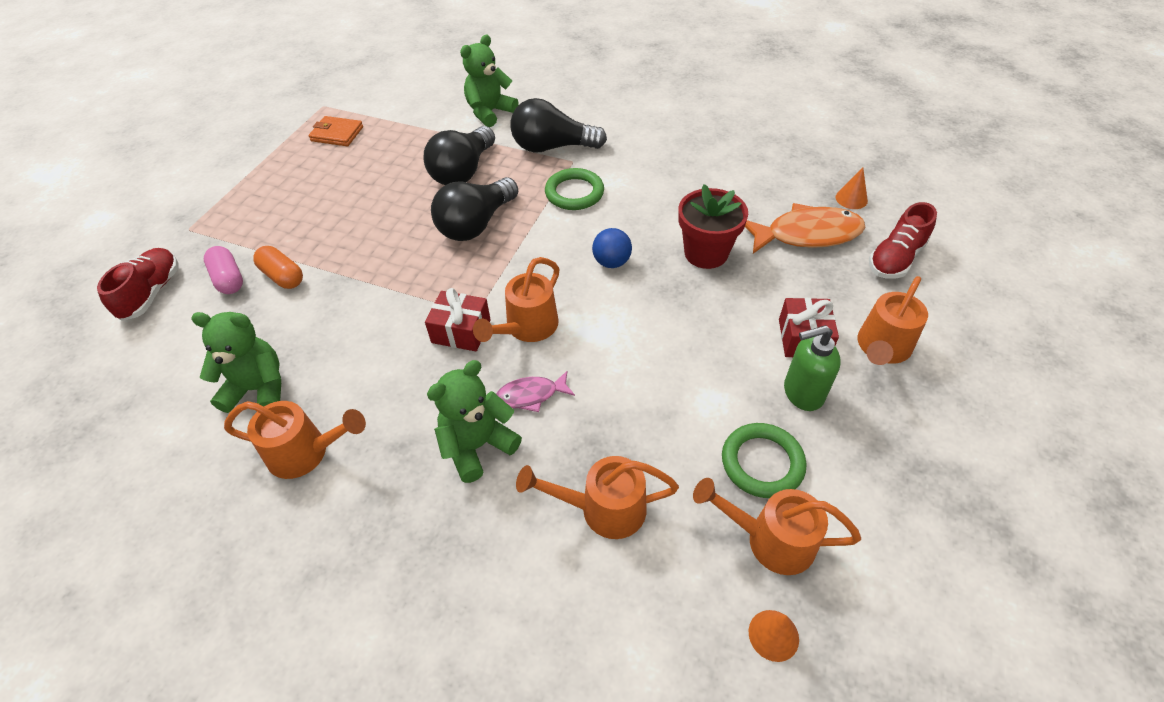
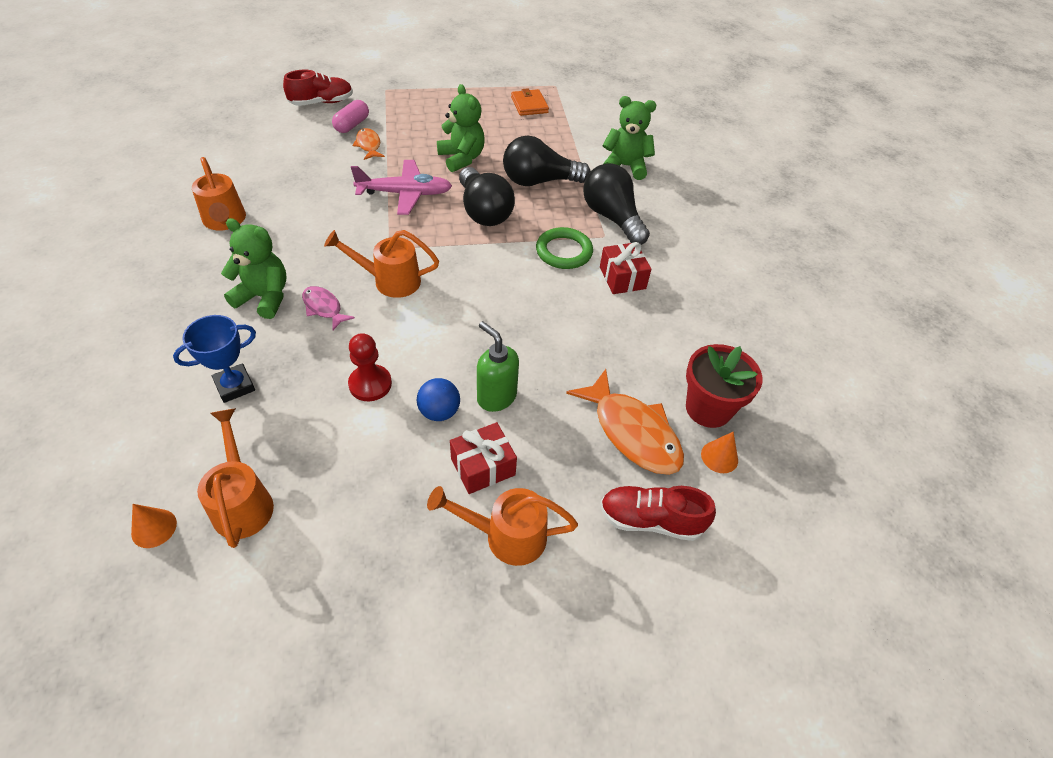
camera: 55 degrees right, 0 degrees up
green teddy bear [191,312,281,413] -> green teddy bear moved to [437,84,485,172]
orange capsule [253,246,303,289] -> orange fish [352,128,385,160]
red gift [425,288,491,351] -> red gift moved to [600,242,651,294]
black light bulb [431,177,518,241] -> black light bulb turned 120 degrees counterclockwise [459,167,515,226]
orange watering can [516,456,679,539] -> blue trophy [173,315,256,403]
blue ball [592,228,632,268] -> blue ball moved to [417,378,460,421]
red flower pot [678,184,748,269] -> red flower pot moved to [686,344,763,428]
green ring [722,423,806,498] -> none
green soap dispenser [784,325,841,411] -> green soap dispenser moved to [477,321,519,412]
none -> red pawn [348,333,392,401]
none -> pink plane [351,160,452,215]

